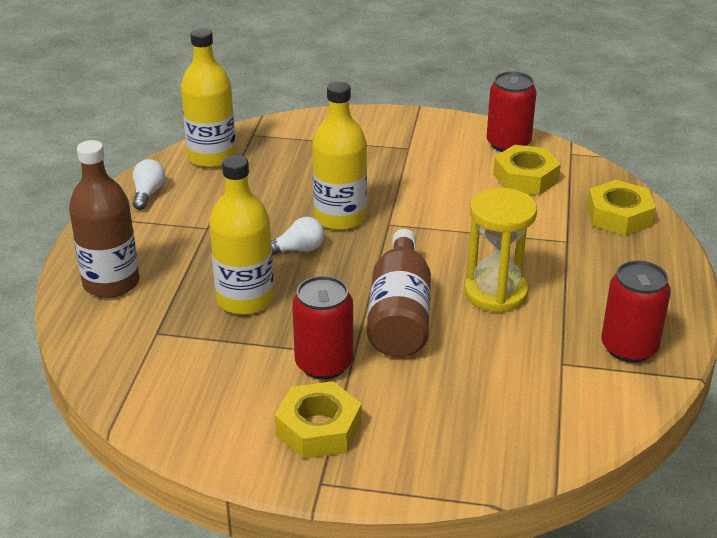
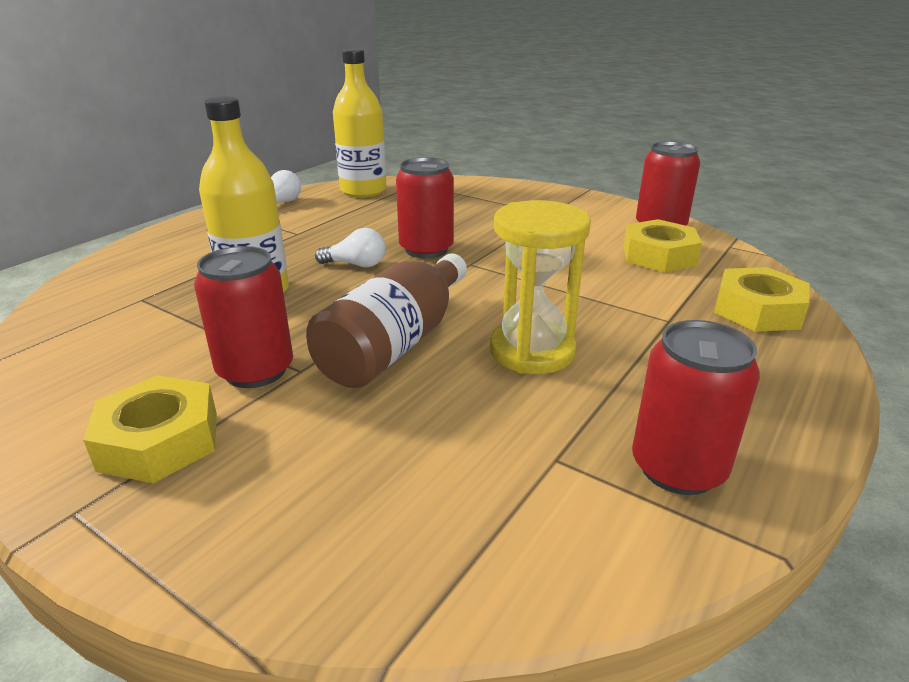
camera: 25 degrees right, 5 degrees down
brown bottle [69,140,140,298] -> none
yellow bottle [312,82,367,230] -> red can [396,157,454,258]

